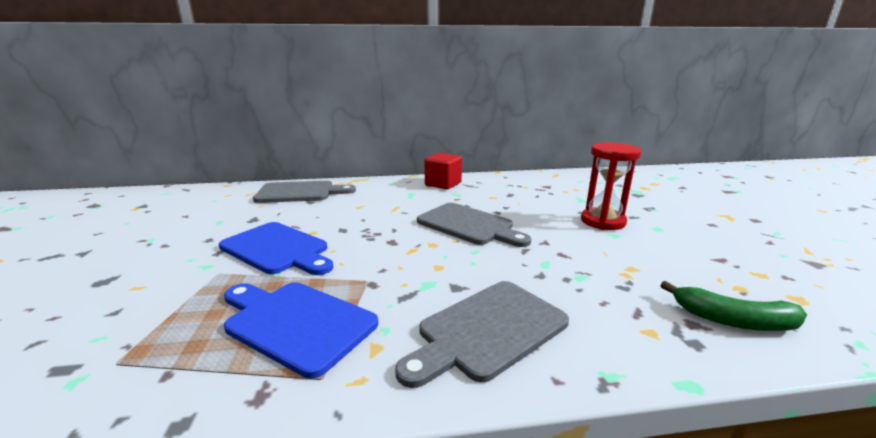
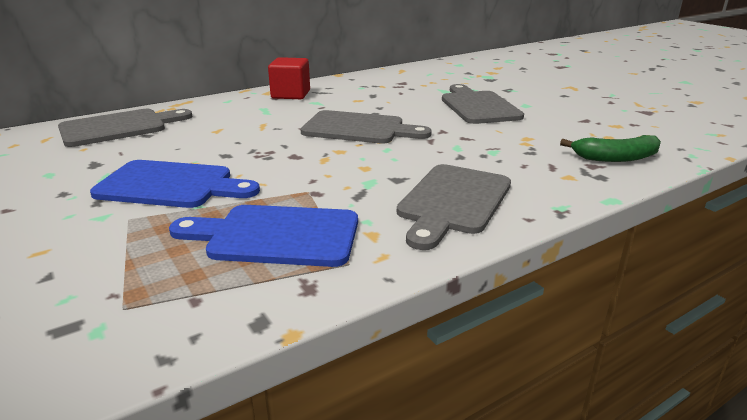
camera: 25 degrees left, 5 degrees up
red hourglass [581,143,641,230] -> grey cutting board [442,84,524,124]

